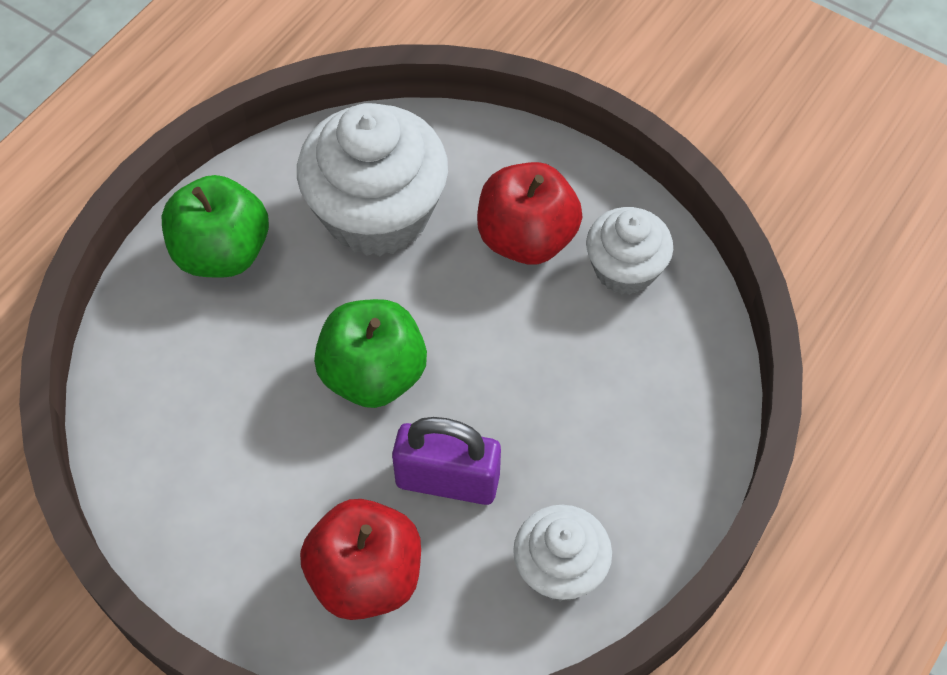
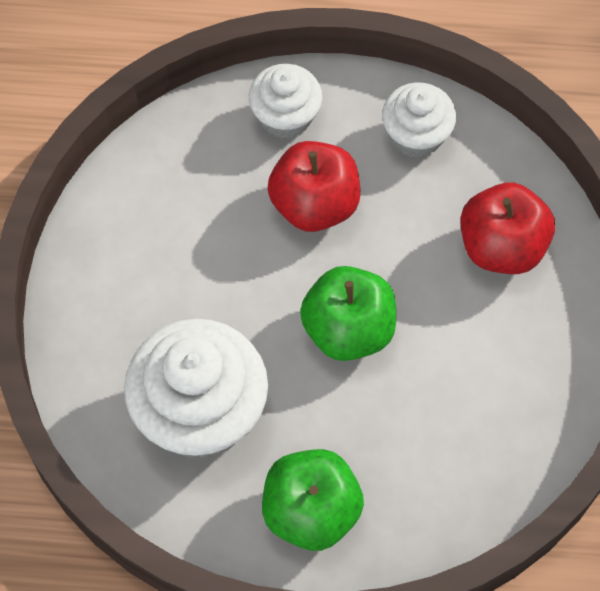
camera: 120 degrees left, 5 degrees up
purple padlock [392,417,501,505] -> none
red apple [477,162,583,264] -> red apple moved to [267,141,360,232]
white cupcake [586,207,673,295] -> white cupcake moved to [249,64,322,139]

